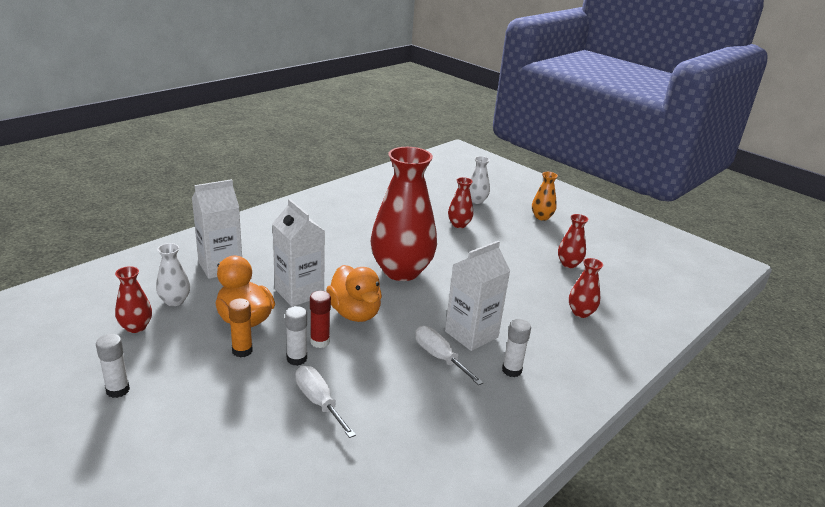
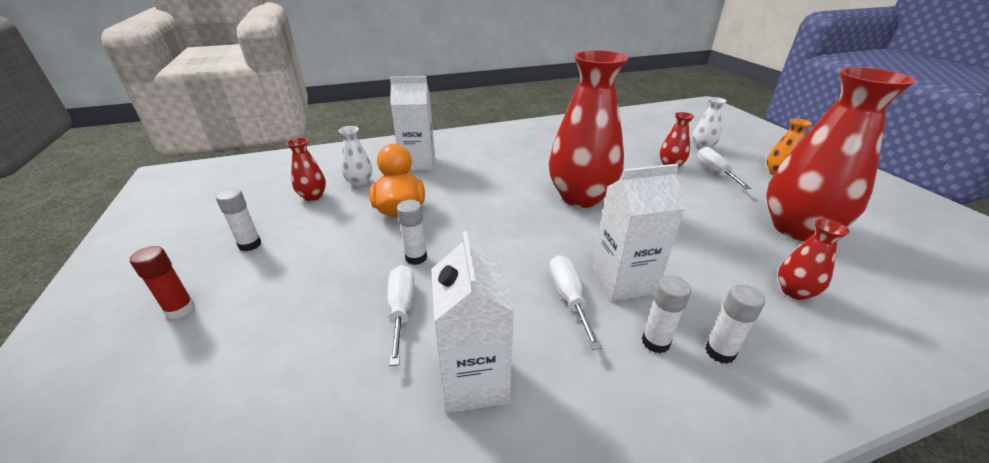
camera: 30 degrees right, 5 degrees up
orange glue stick [228,298,253,358] -> none
white carton [272,199,325,307] -> white carton moved to [431,231,514,413]
red glue stick [310,291,331,348] -> red glue stick moved to [130,246,195,319]
orange duck [326,265,382,322] -> none
red vase [558,214,588,268] -> red vase [766,67,916,241], size x2.27
none -> white screwdriver [697,147,751,189]
none -> white glue stick [705,284,765,364]

